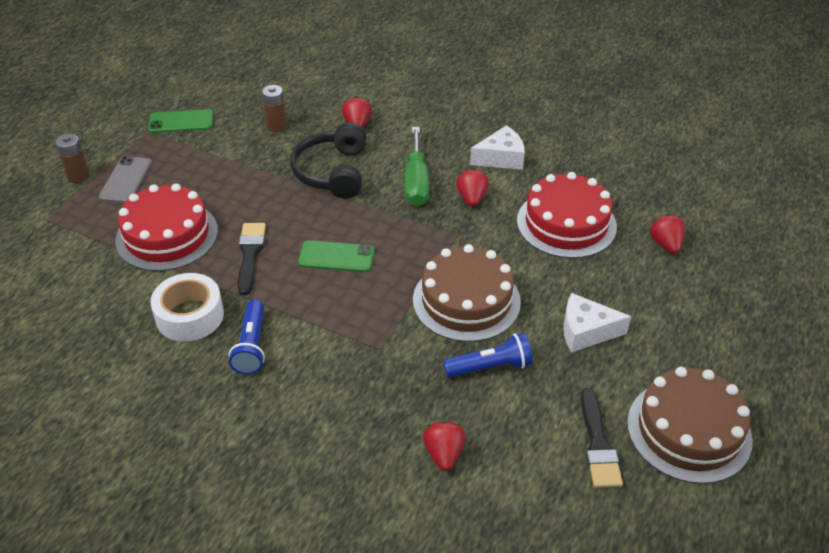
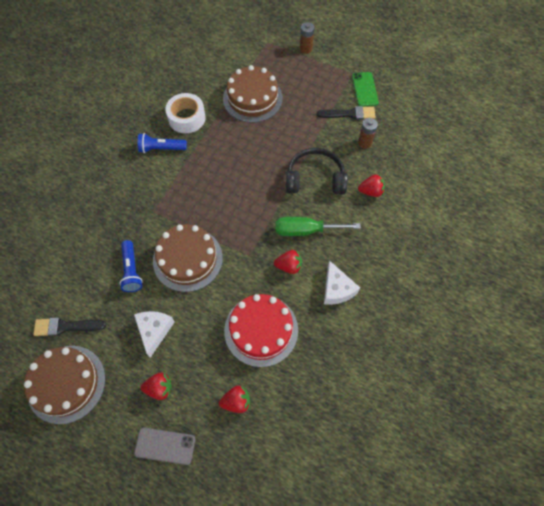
camera: 90 degrees right, 20 degrees up
grey phone [99,156,152,203] -> grey phone moved to [134,428,195,465]
red cake [115,183,218,271] -> brown cake [223,65,283,123]
black brush [238,223,266,295] -> black brush moved to [317,106,376,120]
green phone [298,240,375,272] -> none
red strawberry [423,420,466,471] -> red strawberry moved to [140,373,172,400]

